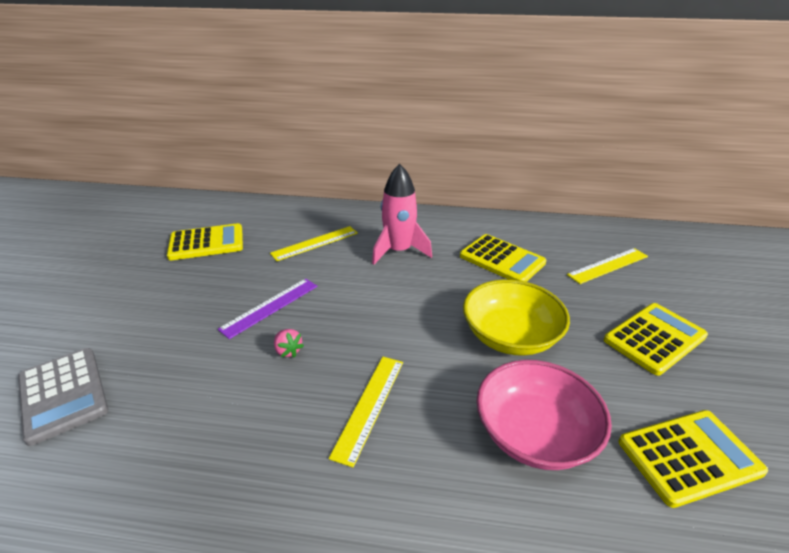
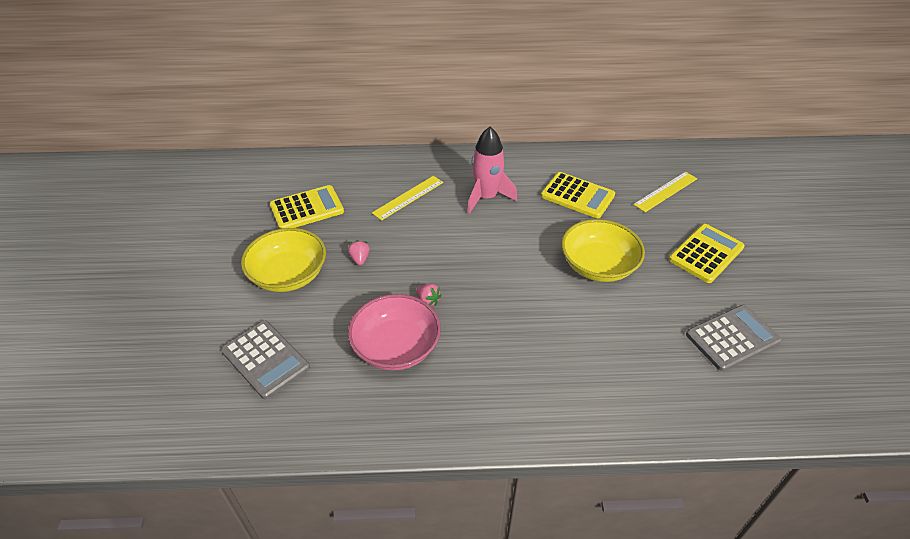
camera: 10 degrees left, 10 degrees up
purple ruler [218,278,317,339] -> none
yellow ruler [329,357,403,467] -> none
pink bowl [477,360,612,470] -> pink bowl moved to [348,294,441,371]
yellow calculator [619,410,768,508] -> grey calculator [686,305,781,371]
none -> yellow bowl [241,228,326,292]
none -> pink strawberry [348,240,370,266]

